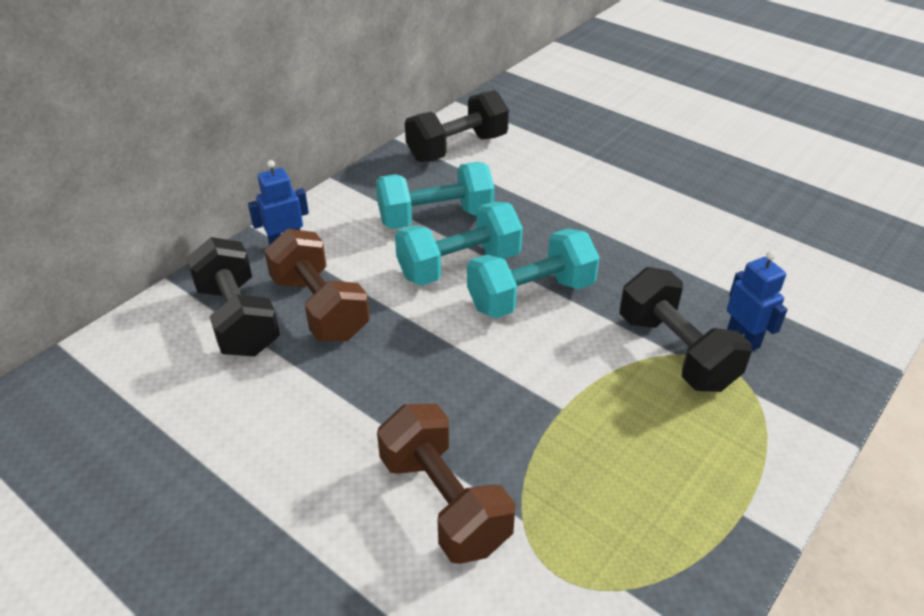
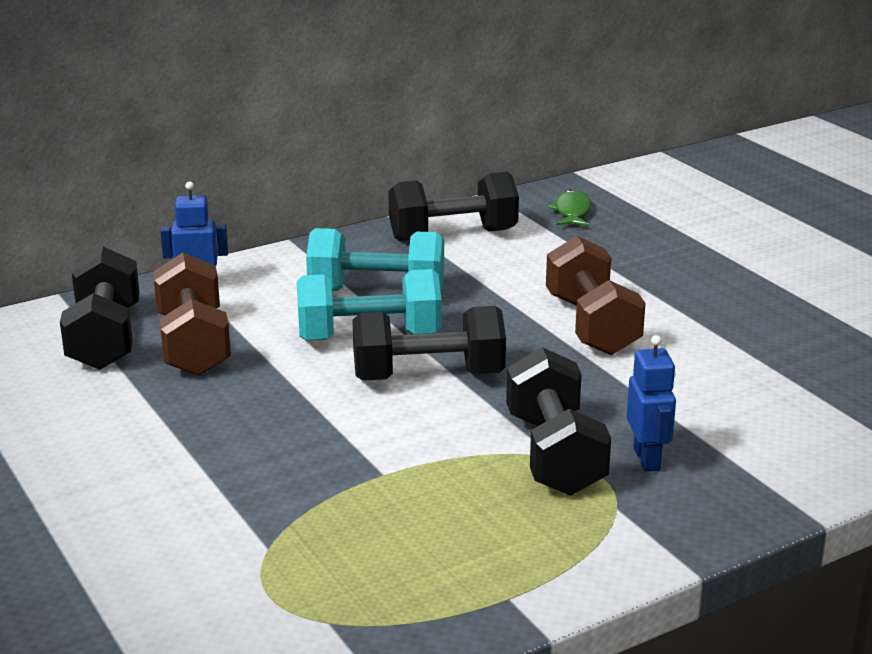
camera: 20 degrees right, 15 degrees down
brown dumbbell [377,403,515,564] -> brown dumbbell moved to [546,236,646,355]
turquoise dumbbell [467,229,600,318] -> black dumbbell [352,306,506,381]
none -> green fish [547,190,592,227]

